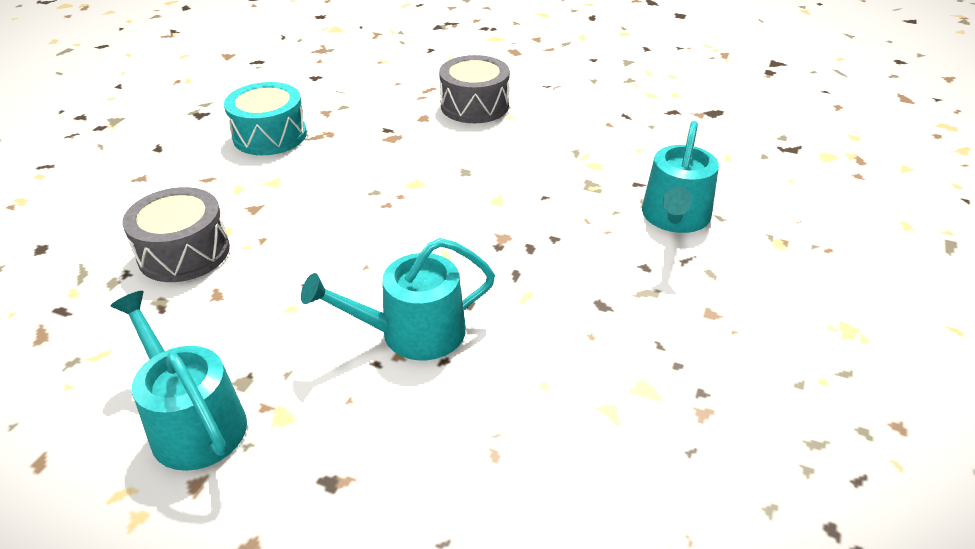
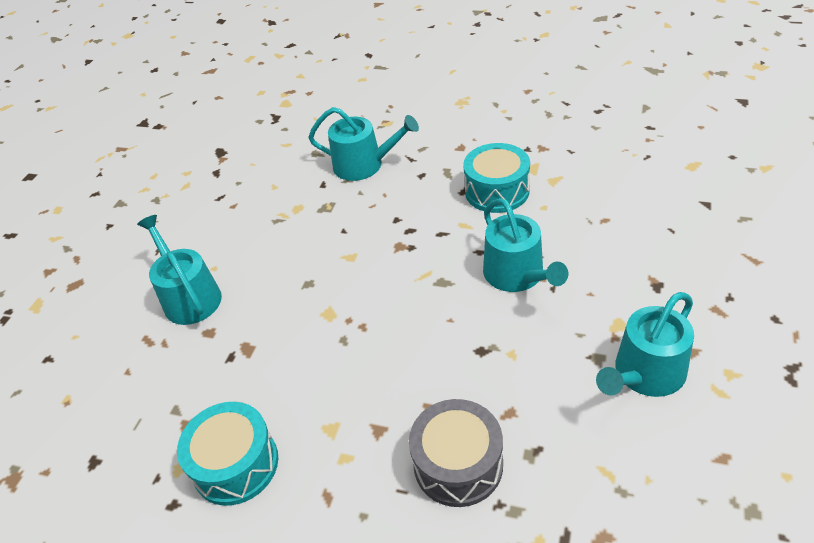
camera: 90 degrees left, 5 degrees up
grey drum [439,55,510,123] -> turquoise watering can [137,215,222,325]
none -> turquoise drum [463,143,530,213]

